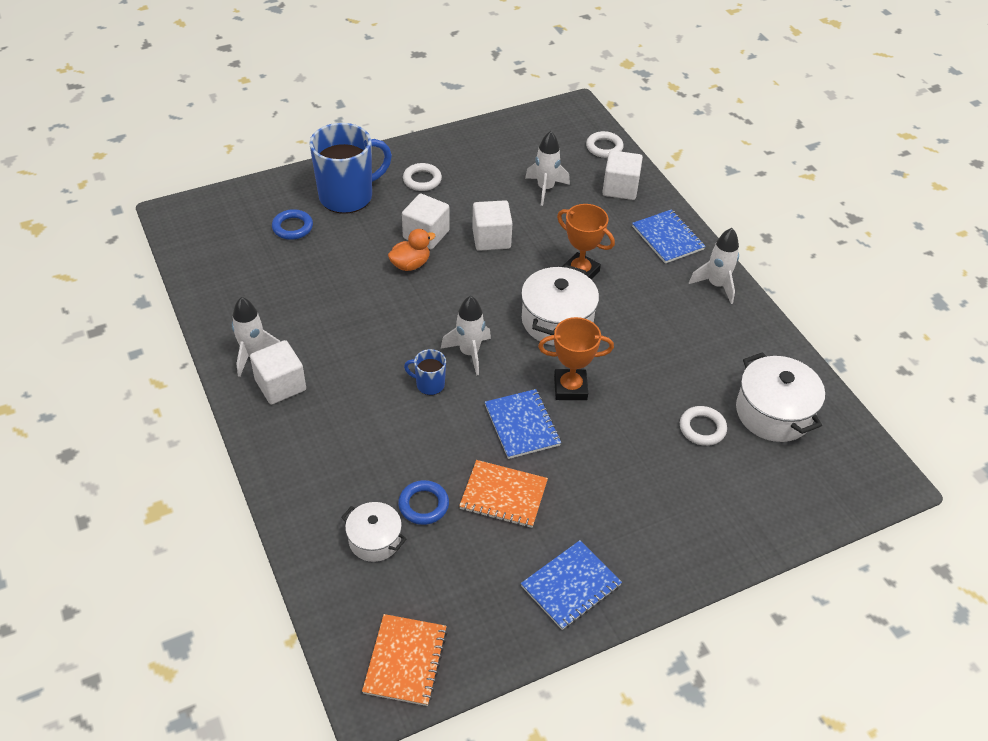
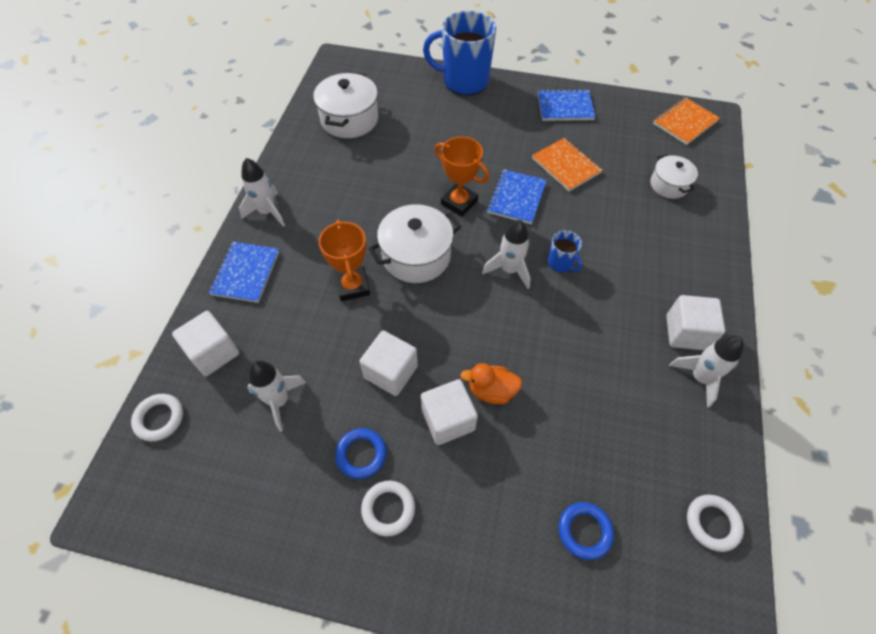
camera: 140 degrees left, 10 degrees up
blue mug [309,123,392,214] -> blue mug moved to [423,11,496,96]
blue ring [398,480,449,525] -> blue ring moved to [335,428,387,479]
white ring [680,406,727,446] -> white ring moved to [687,495,744,552]

